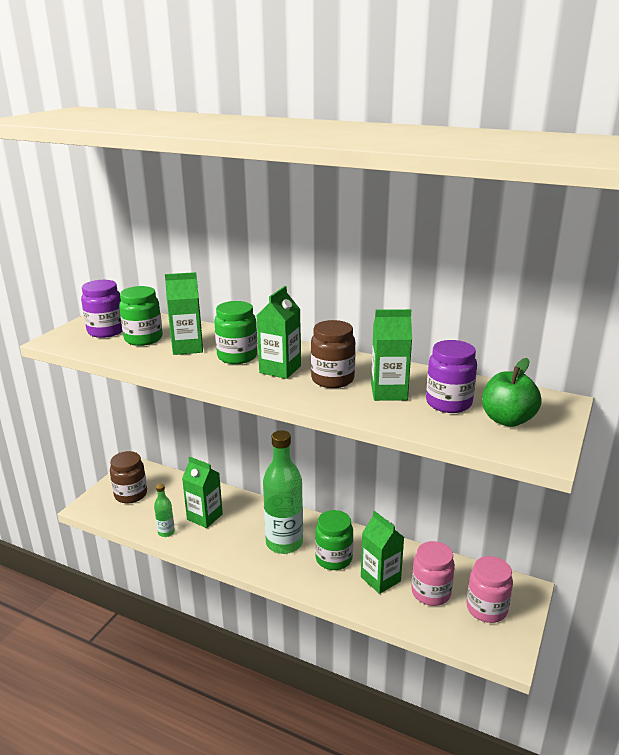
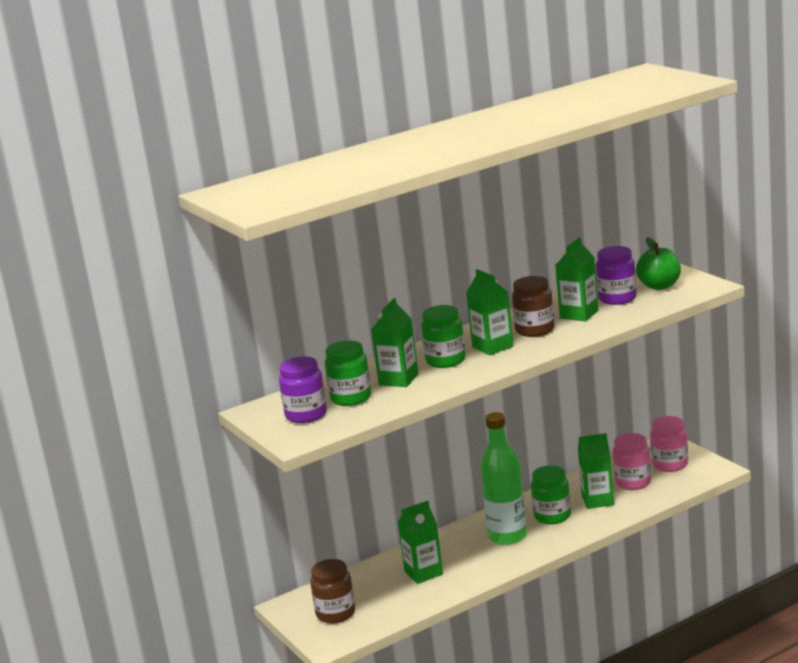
camera: 55 degrees left, 5 degrees down
green bottle [154,484,175,537] -> none

